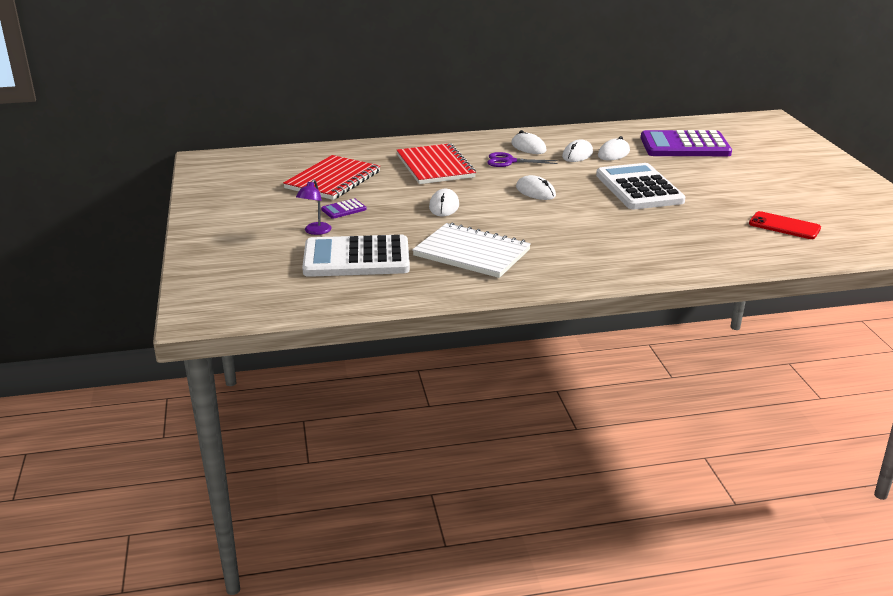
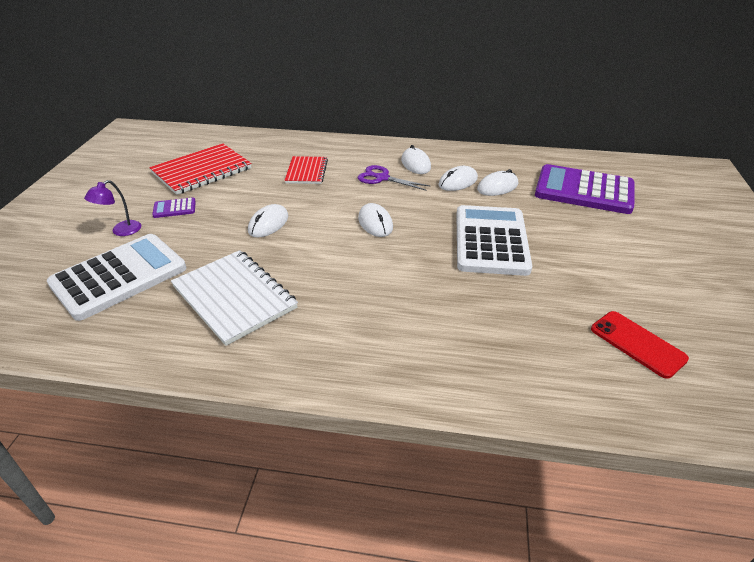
camera: 20 degrees right, 10 degrees up
white calculator [302,235,410,277] -> white calculator turned 120 degrees clockwise [47,234,186,321]
red notebook [397,143,476,184] -> red notebook [284,156,328,184], size x0.61

